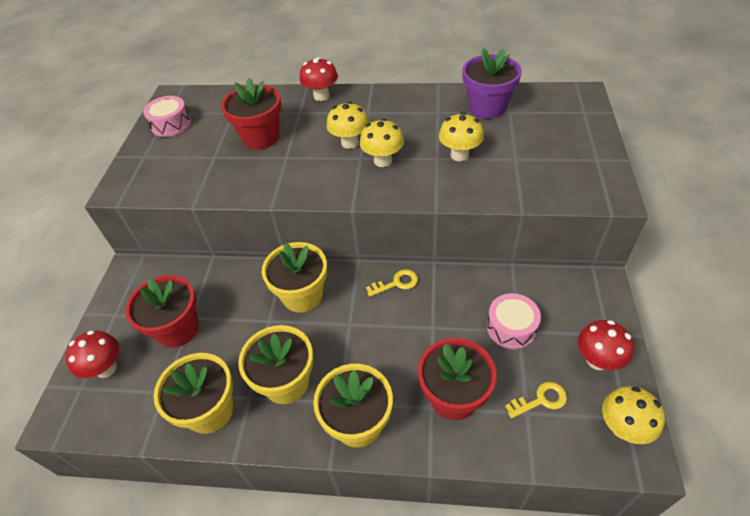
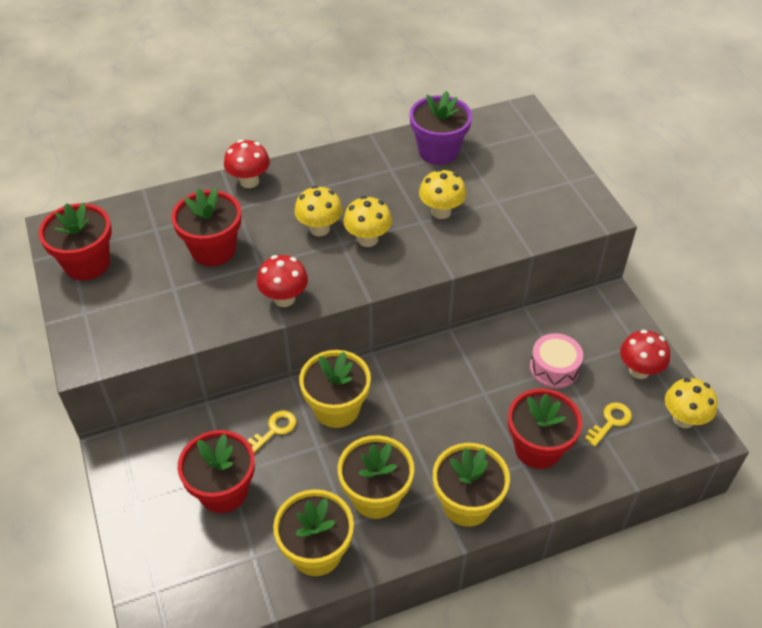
camera: 30 degrees left, 0 degrees up
red mushroom [65,330,119,378] -> red mushroom moved to [257,255,308,307]
pink drum [143,96,191,137] -> red flower pot [39,202,112,281]
yellow key [366,269,418,297] -> yellow key moved to [247,410,296,453]

